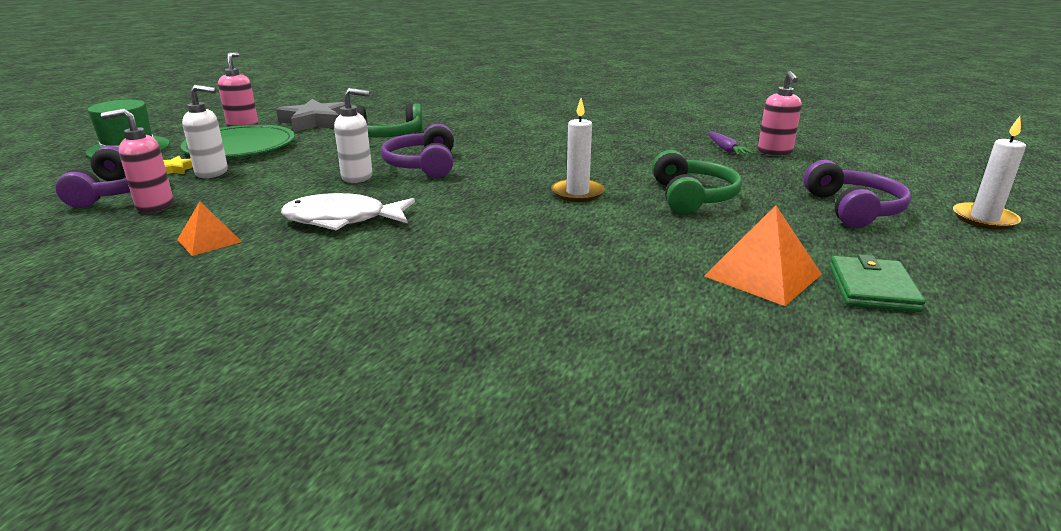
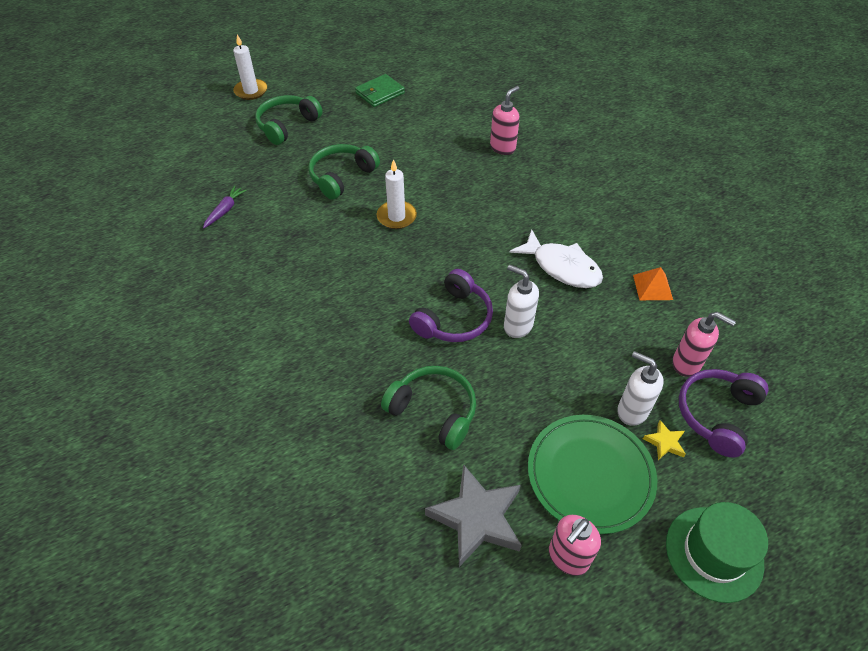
camera: 140 degrees left, 25 degrees up
orange pyramid [704,205,822,306] -> none
pink soap dispenser [758,71,802,156] -> pink soap dispenser moved to [490,86,520,155]
purple headphones [804,160,911,228] -> green headphones [255,95,323,145]

